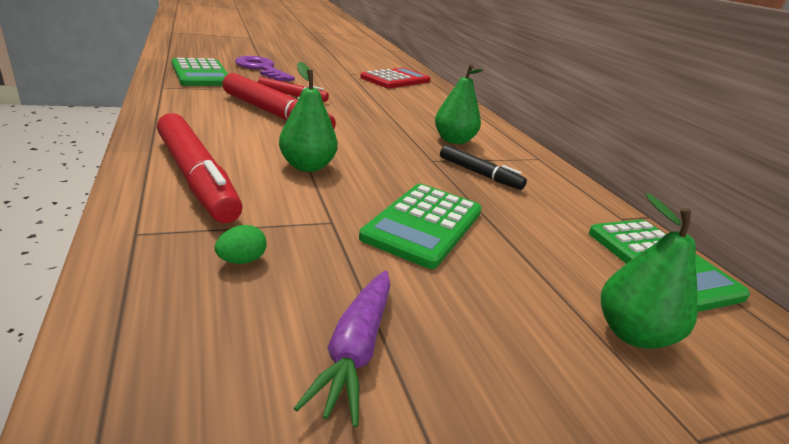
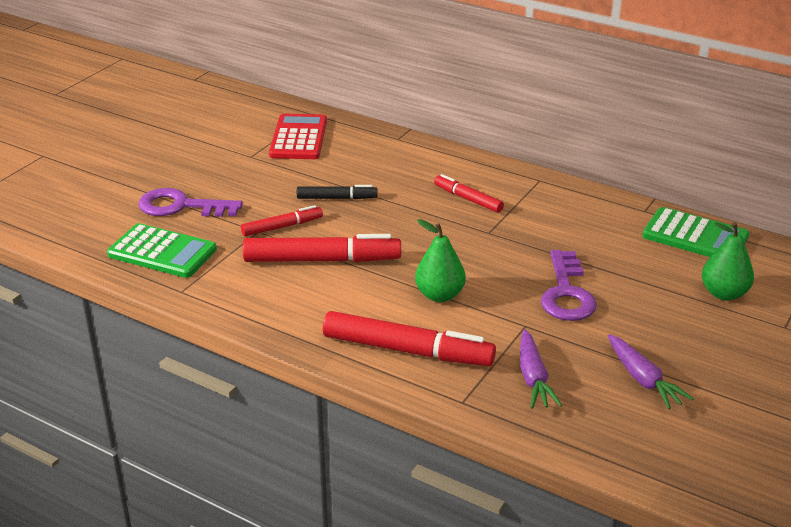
camera: 35 degrees left, 5 degrees up
green egg [215,225,267,264] -> purple carrot [520,329,562,409]
green calculator [359,184,482,269] -> purple key [541,250,597,321]
green pear [435,64,483,144] -> red marker [434,174,504,213]
black marker [440,145,527,190] -> black marker moved to [297,185,378,199]

